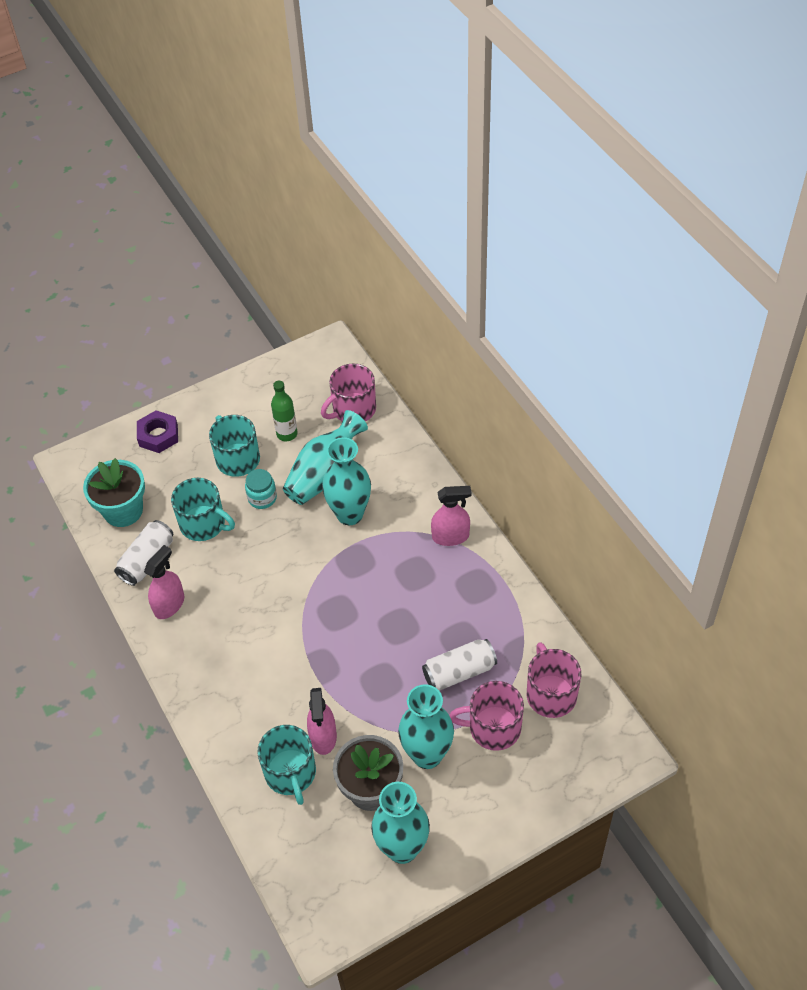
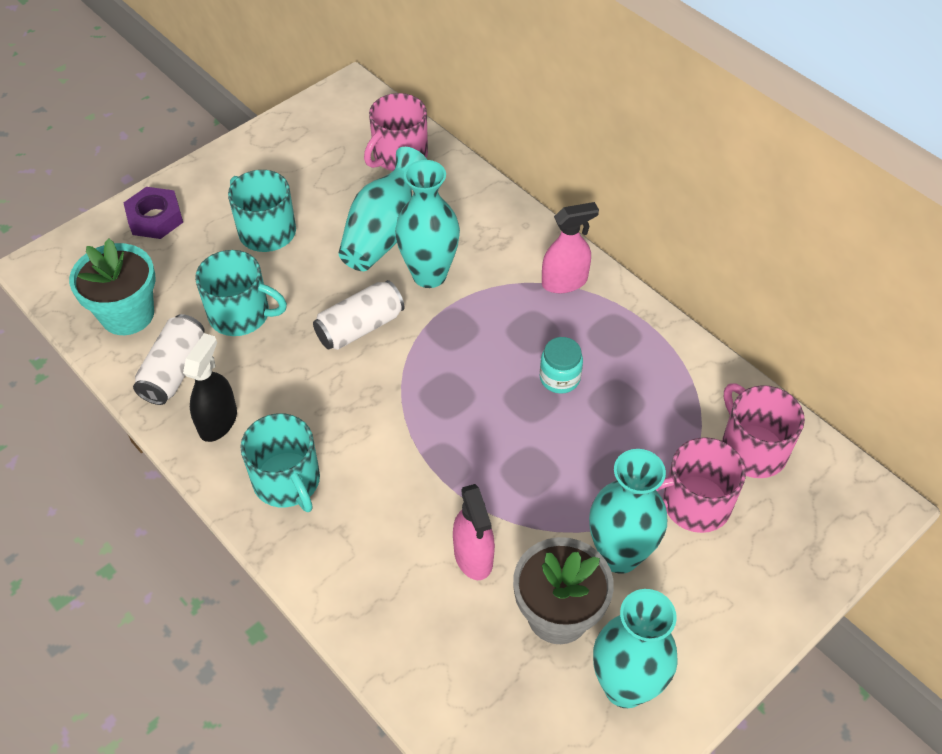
camera: 15 degrees left, 0 degrees up
pink spray bottle [144,545,184,619] -> black spray bottle [183,333,237,442]
turquoise jar [245,469,277,509] -> turquoise jar moved to [540,337,583,394]
turquoise mug [257,725,316,805] -> turquoise mug moved to [241,413,320,512]
green bottle [271,381,298,441] -> none
white can [422,639,497,691] -> white can moved to [313,280,404,350]

